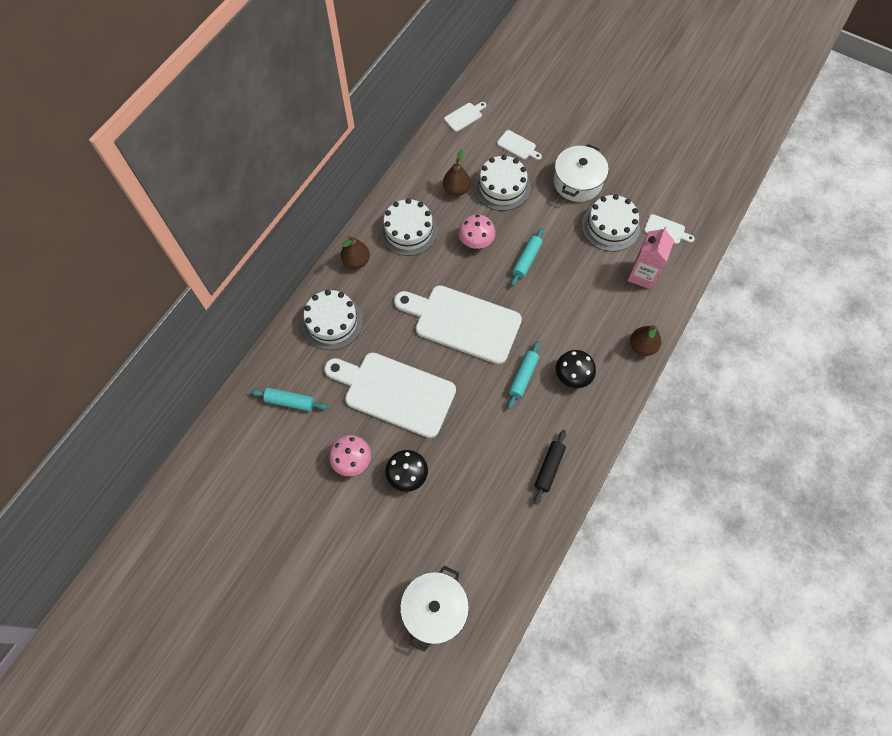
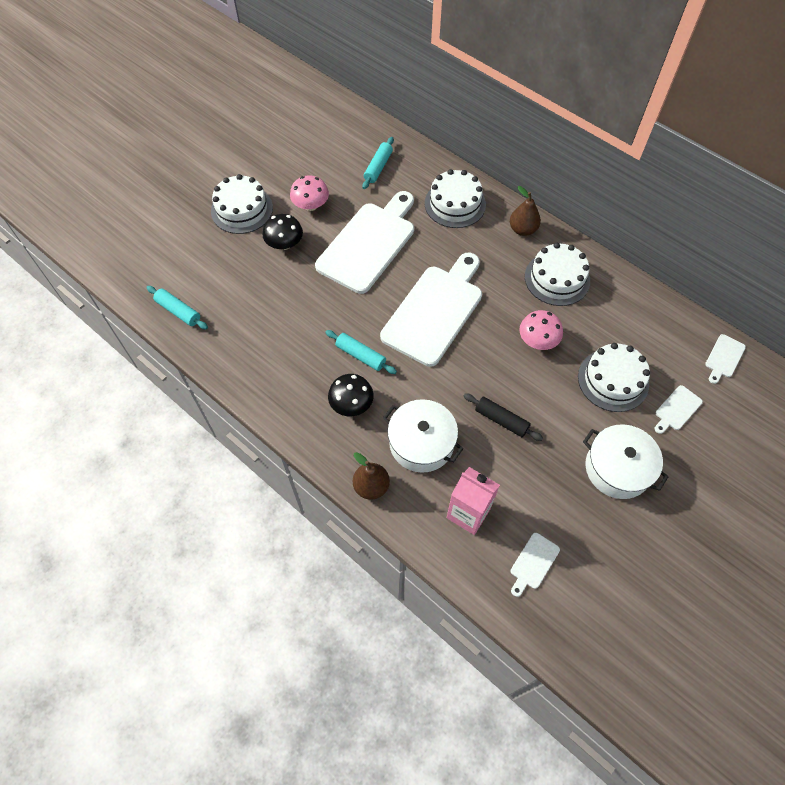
camera: 100 degrees right, 5 degrees down
white pot [400,566,469,652] -> white pot moved to [383,399,463,473]
brown pear [443,149,470,196] -> none
white cutting board [444,102,486,132] -> white cutting board turned 60 degrees clockwise [705,334,746,384]
turquoise rolling pin [511,228,544,286] -> turquoise rolling pin moved to [146,286,208,329]
black rolling pin [534,430,566,505] -> black rolling pin moved to [464,393,543,441]
white cake [582,194,640,252] -> white cake moved to [211,174,273,234]

